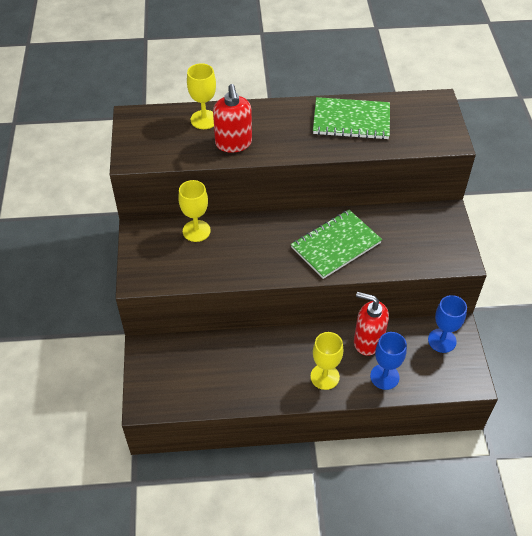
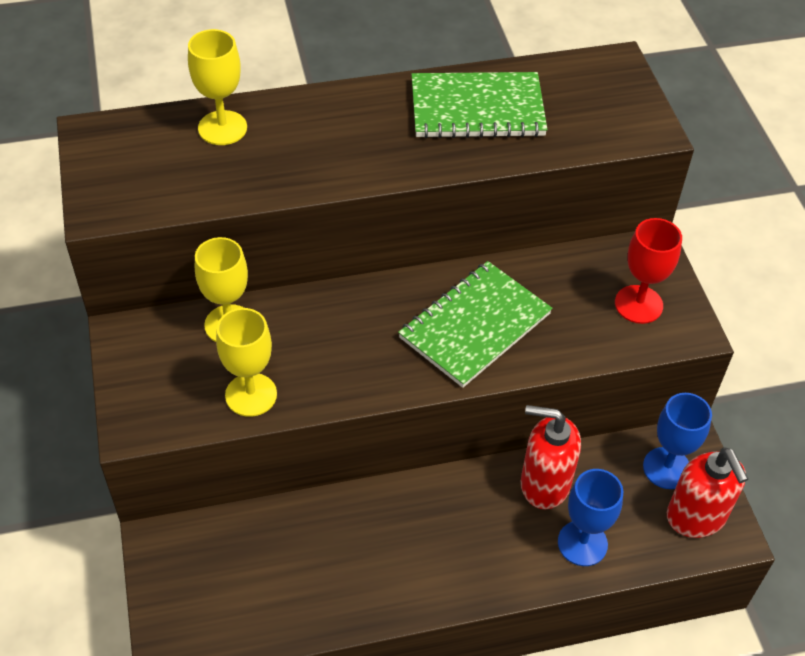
camera: 10 degrees left, 0 degrees up
red soap dispenser [213,84,252,153] -> red soap dispenser moved to [667,448,748,538]
yellow goblet [310,332,343,390] -> yellow goblet moved to [216,308,277,417]
none -> red goblet [615,218,682,324]

